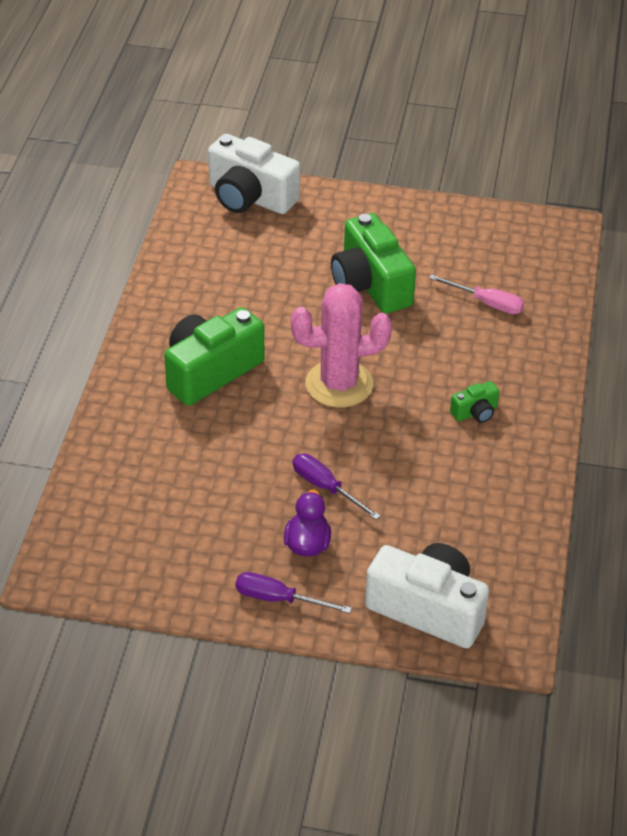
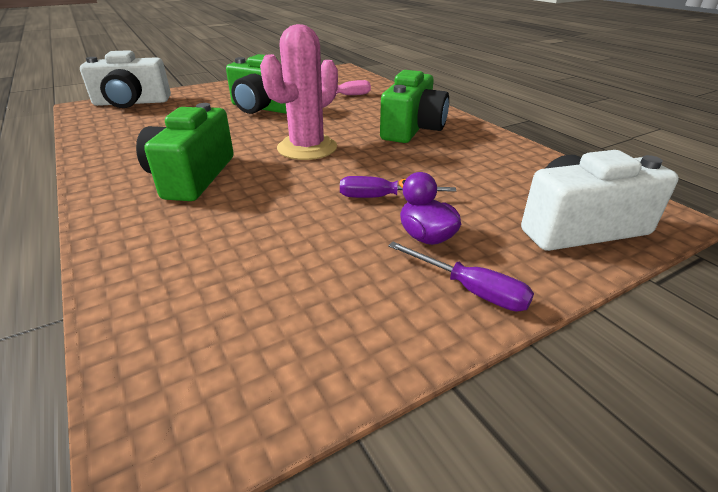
camera: 40 degrees left, 10 degrees down
purple screwdriver [235,572,352,614] -> purple screwdriver turned 120 degrees counterclockwise [388,242,534,311]
green camera [450,381,499,423] -> green camera [380,70,449,143], size x2.20

